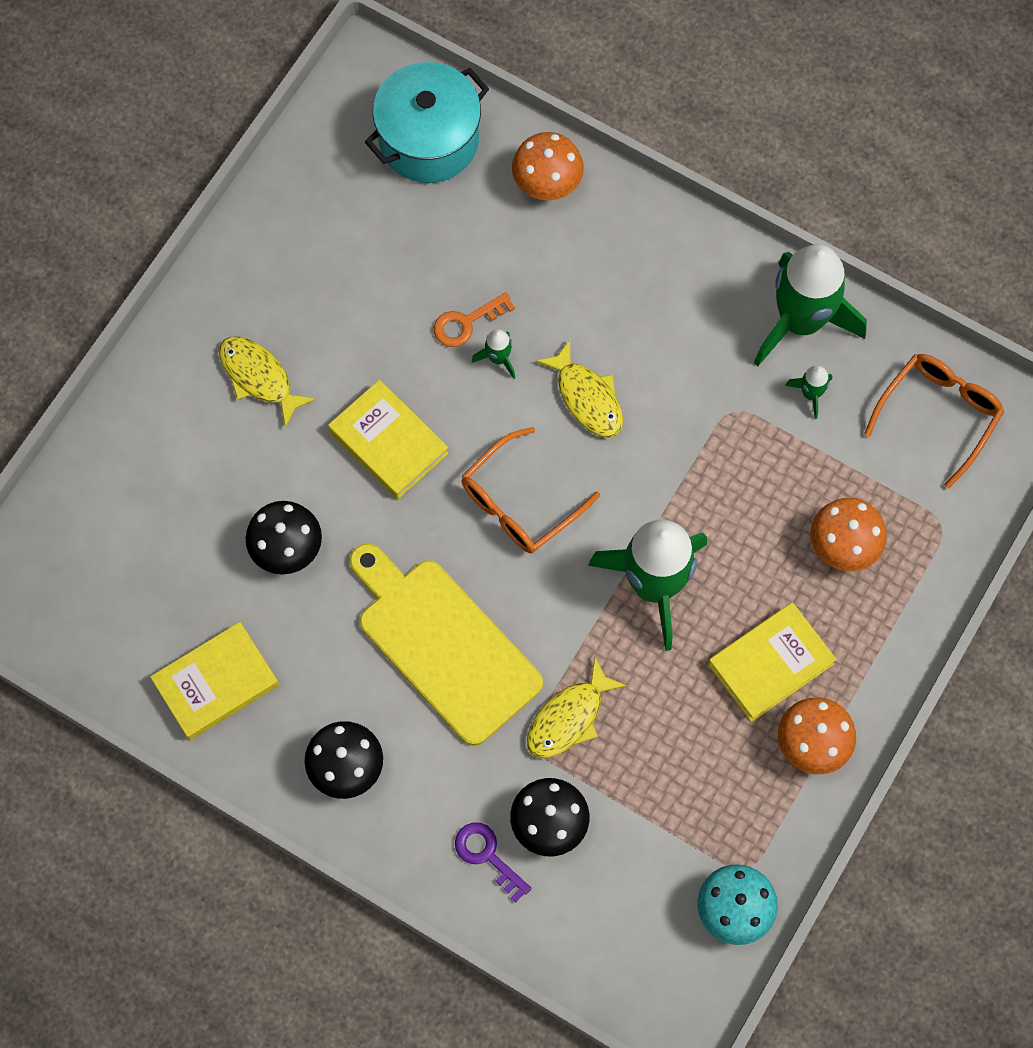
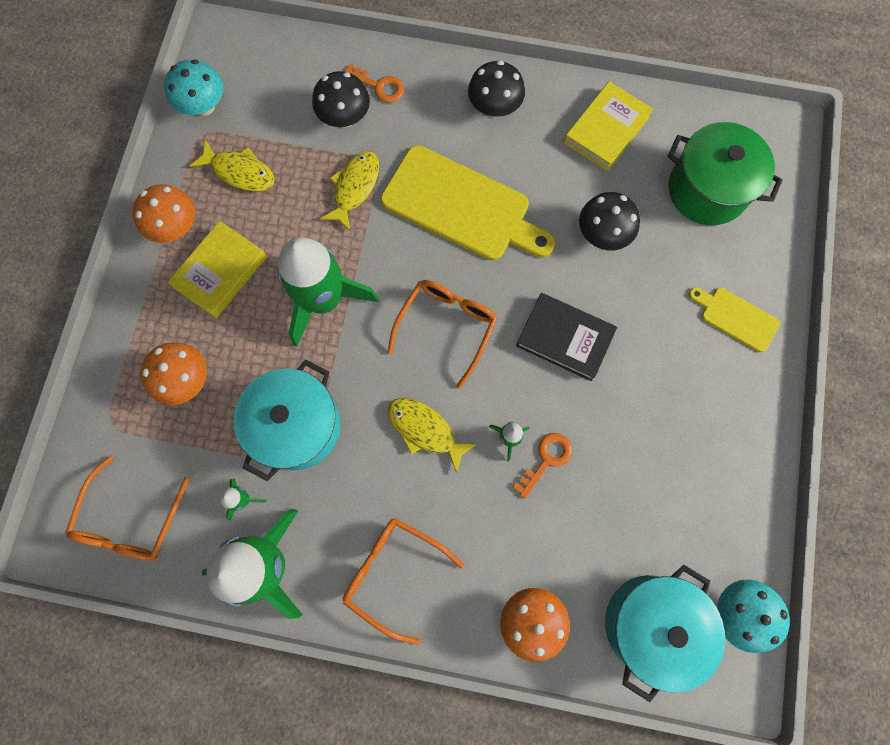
camera: 160 degrees right, 5 degrees up
yellow fish [219,336,316,428] -> yellow fish moved to [190,140,275,192]
yellow book [328,380,449,499] -> black book [516,293,617,381]
purple key [455,822,532,902] -> orange key [344,63,404,103]
none -> turquoise pot [234,360,341,481]
none -> orange glasses [343,518,464,644]
none -> green pot [668,122,783,225]
none -> yellow cutting board [689,287,780,352]
none -> turquoise mushroom [717,579,790,653]

